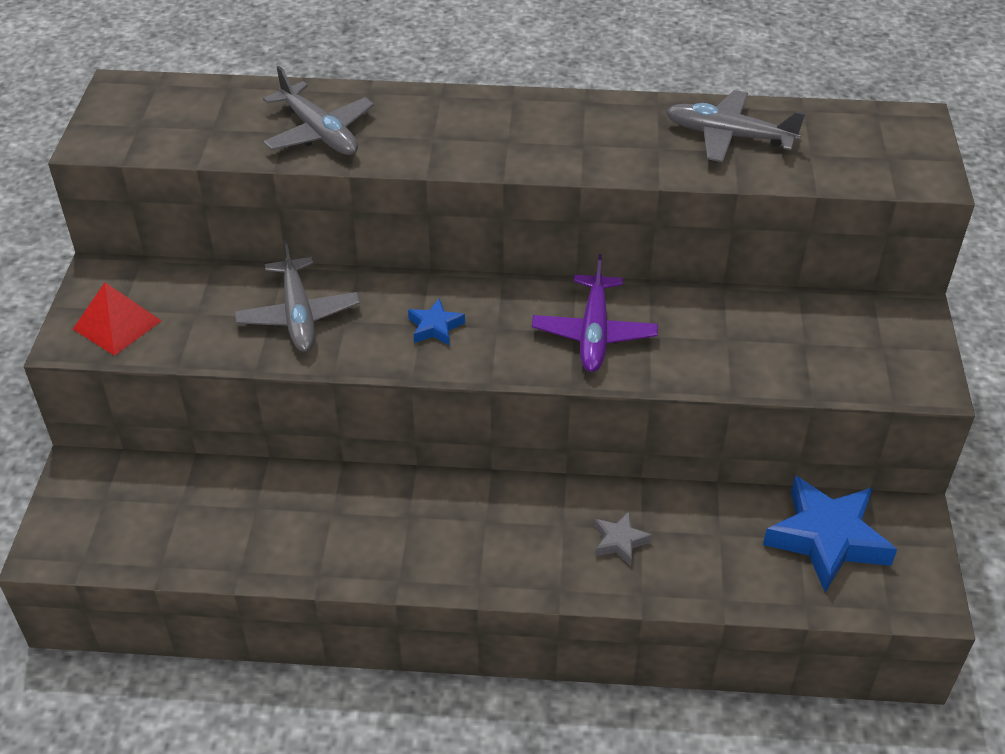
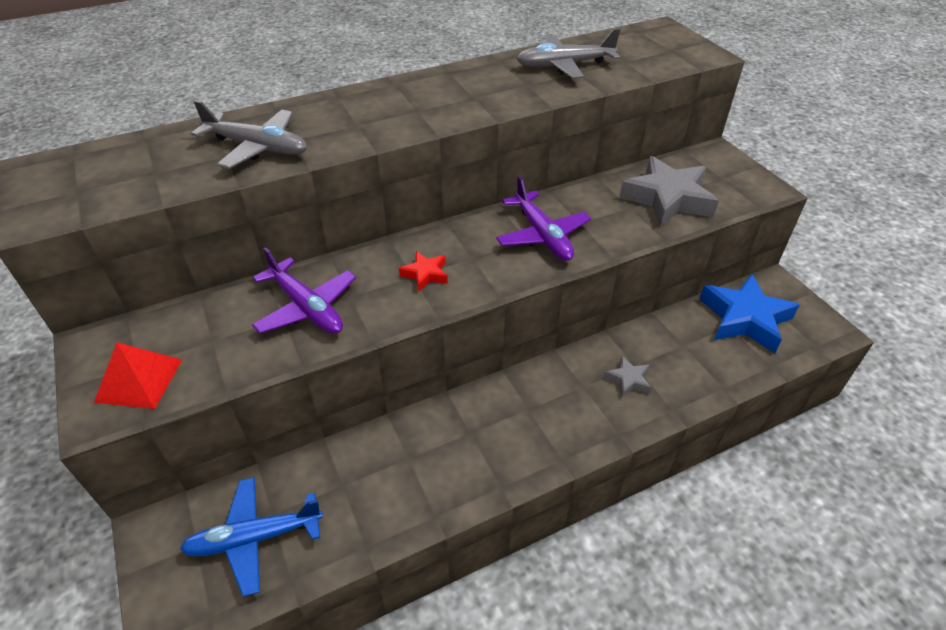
camera: 30 degrees left, 0 degrees up
grey plane [235,238,360,352] -> purple plane [252,247,356,334]
blue star [408,298,465,346] -> red star [399,251,448,291]
none -> blue plane [180,478,323,597]
none -> grey star [619,156,719,227]

